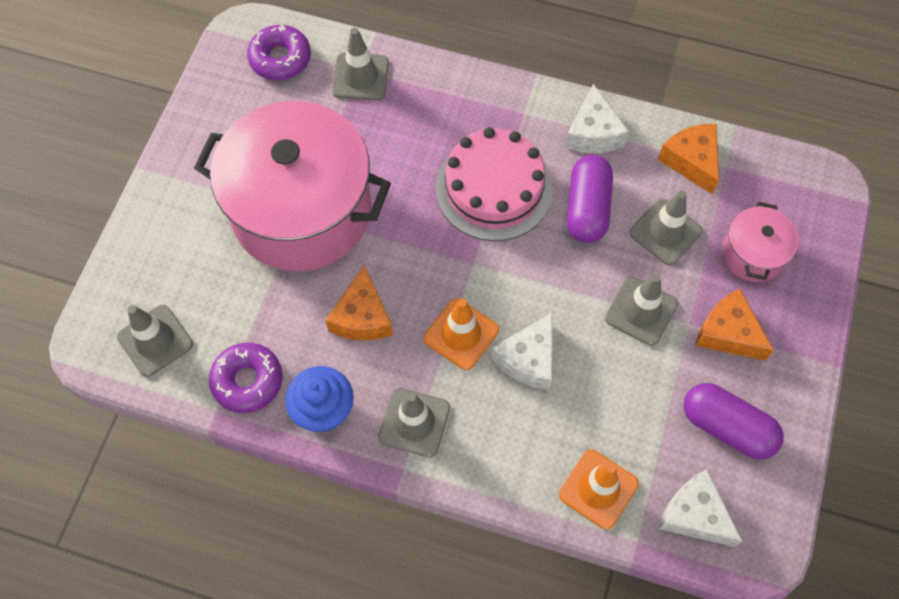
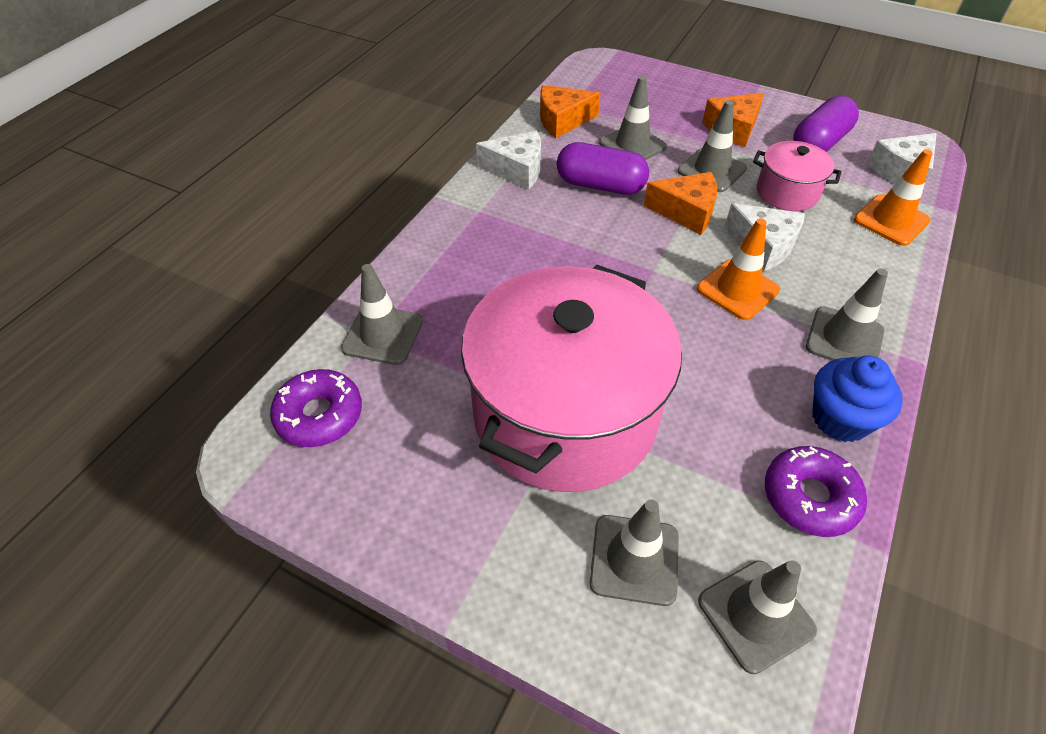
camera: 80 degrees left, 15 degrees down
orange cheese [325,265,393,341] -> orange cheese moved to [644,172,718,235]
pink cake [435,127,553,241] -> none
pink pot [722,202,799,282] -> pink pot moved to [753,141,841,211]
none -> grey traffic cone [590,500,679,606]

